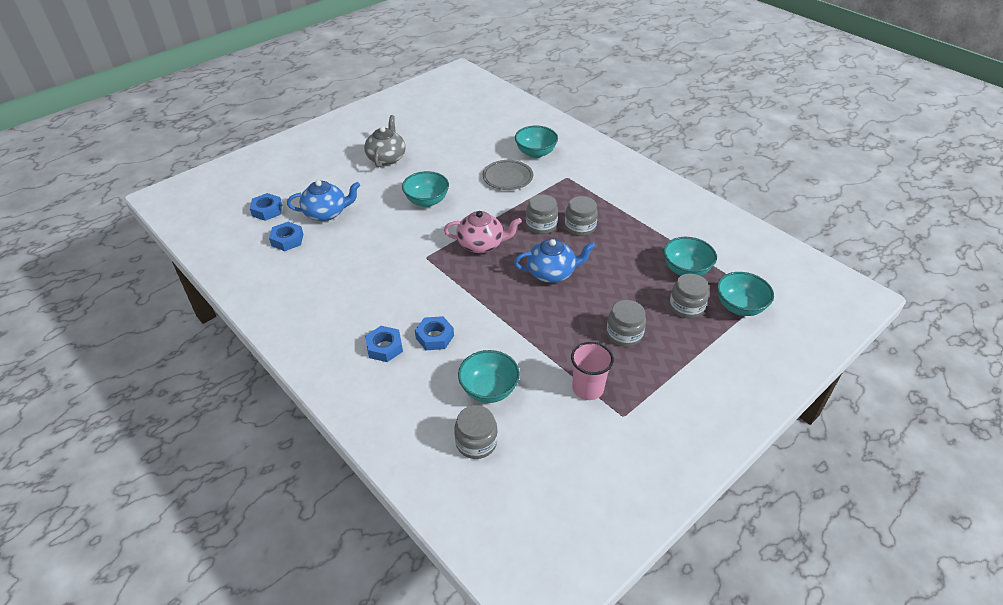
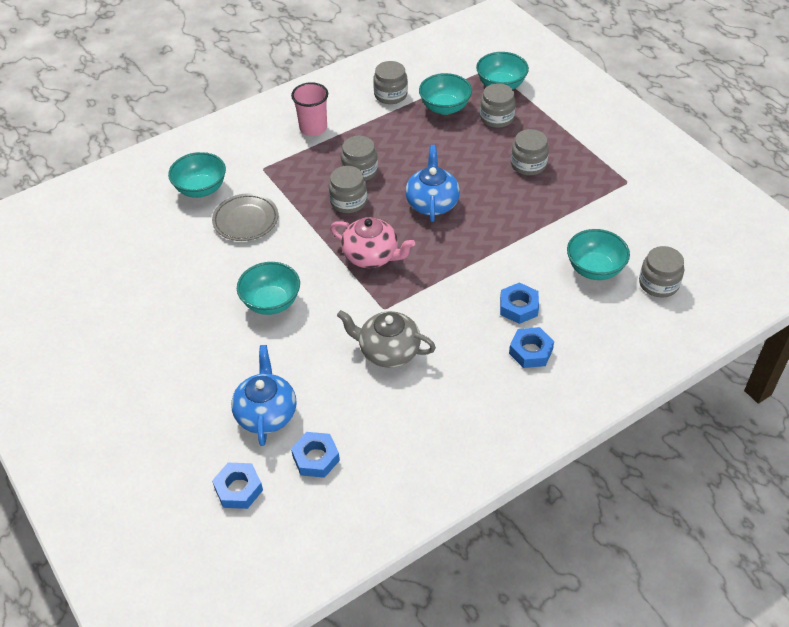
camera: 80 degrees left, 5 degrees up
grey teapot [364,115,406,167] -> grey teapot moved to [337,310,436,368]
pink teapot [444,211,522,253] -> pink teapot turned 105 degrees clockwise [331,217,415,268]
pink cup [571,342,614,400] -> pink cup moved to [291,82,328,136]
none -> grey jar [373,61,408,104]

